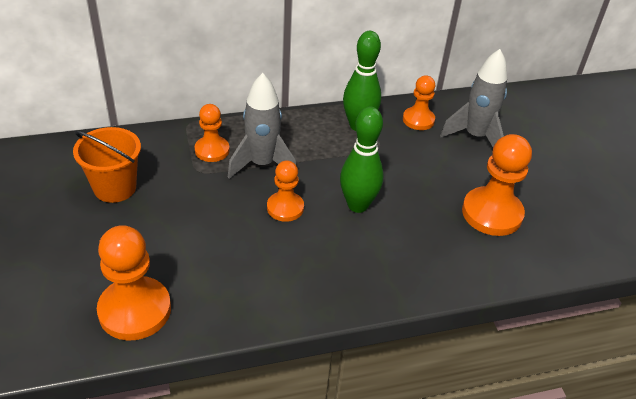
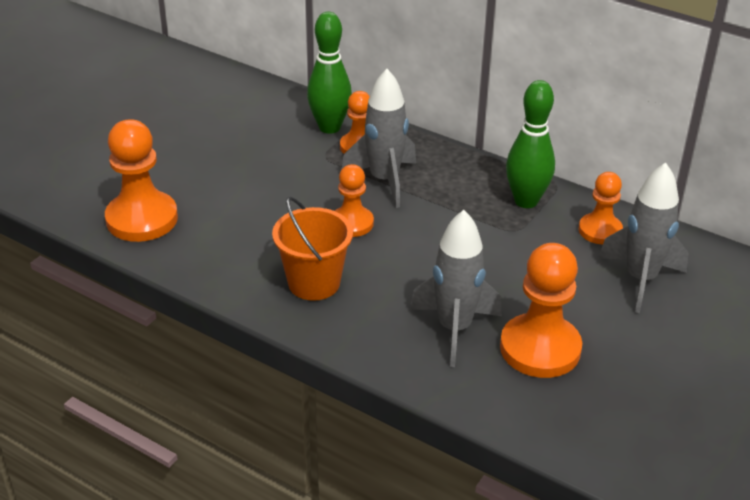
camera: 50 degrees right, 5 degrees down
orange bucket [73,127,141,203] -> orange bucket moved to [272,197,353,301]
green bowling pin [340,107,383,213] -> green bowling pin moved to [307,12,352,134]
none -> grey rocket [410,210,502,367]

